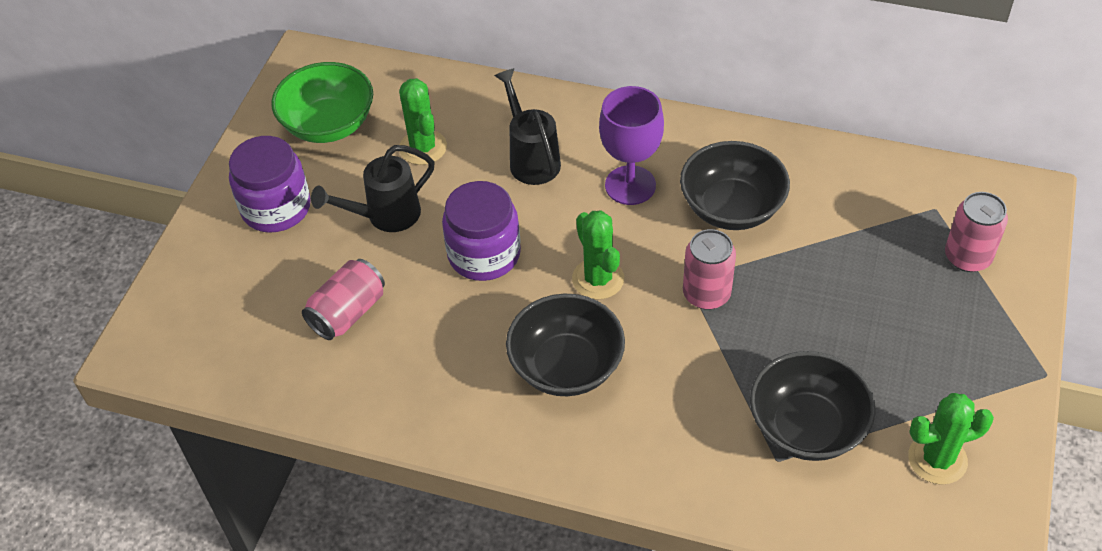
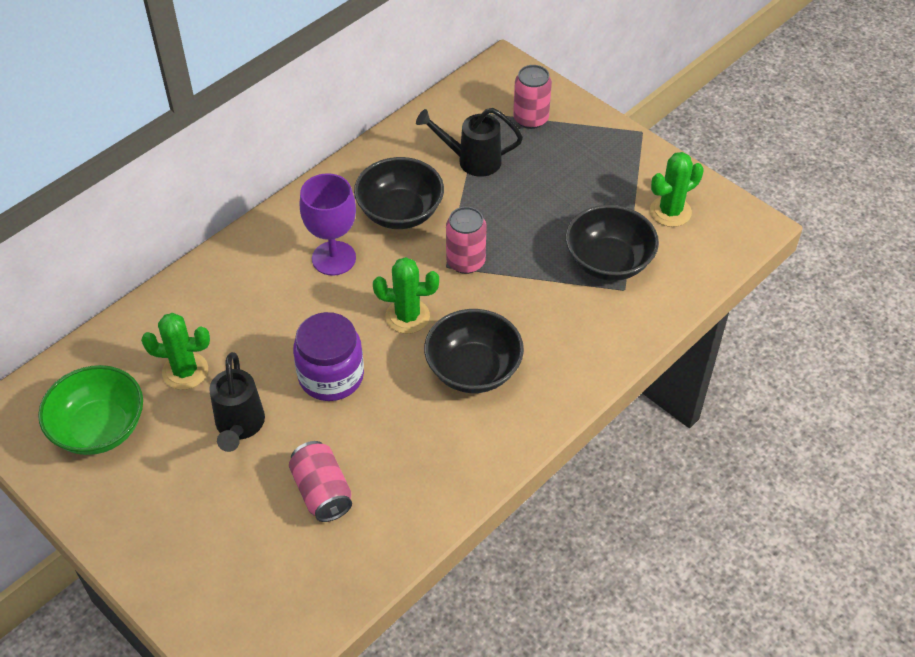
camera: 65 degrees left, 0 degrees up
purple jar [229,136,311,233] -> none
black watering can [494,68,561,185] -> black watering can moved to [416,108,523,177]
green cactus [908,393,994,485] -> green cactus turned 45 degrees clockwise [650,152,704,227]

